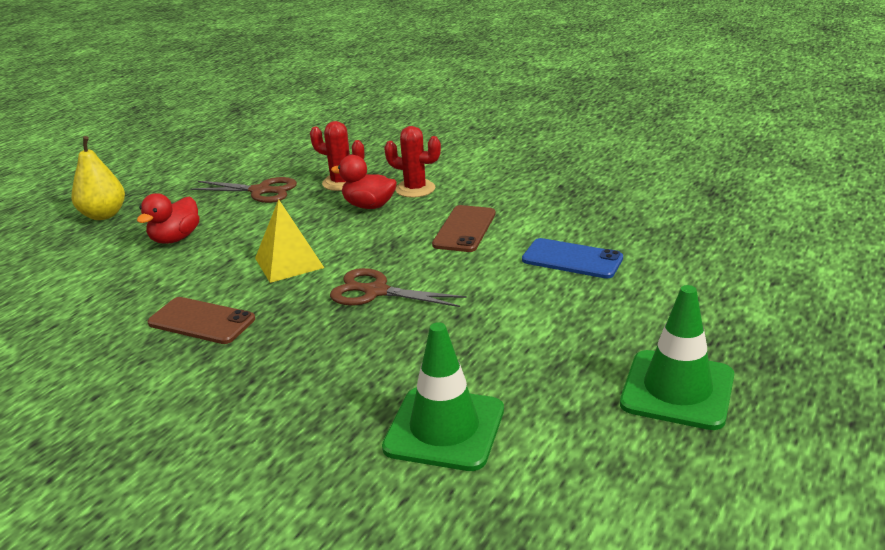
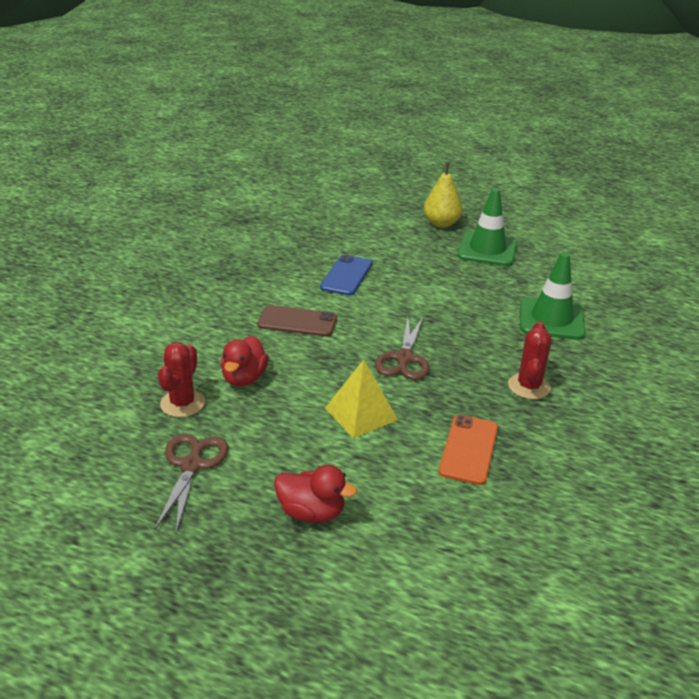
camera: 100 degrees left, 5 degrees up
yellow pear [71,136,125,220] -> yellow pear moved to [424,162,462,228]
brown phone [147,297,255,344] -> orange phone [438,415,498,485]
red cactus [384,126,441,198] -> red cactus moved to [508,322,552,400]

